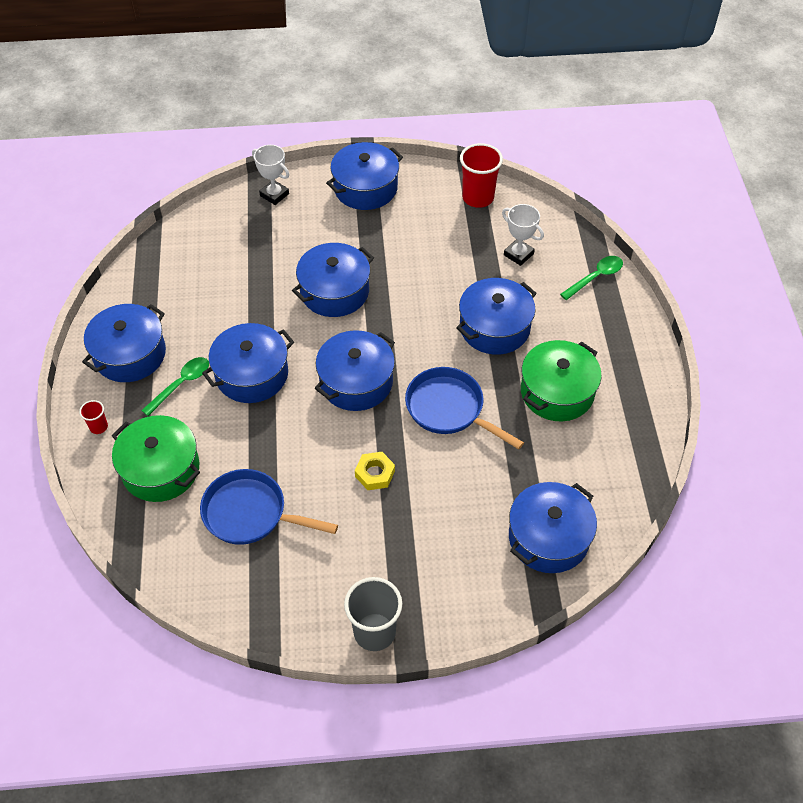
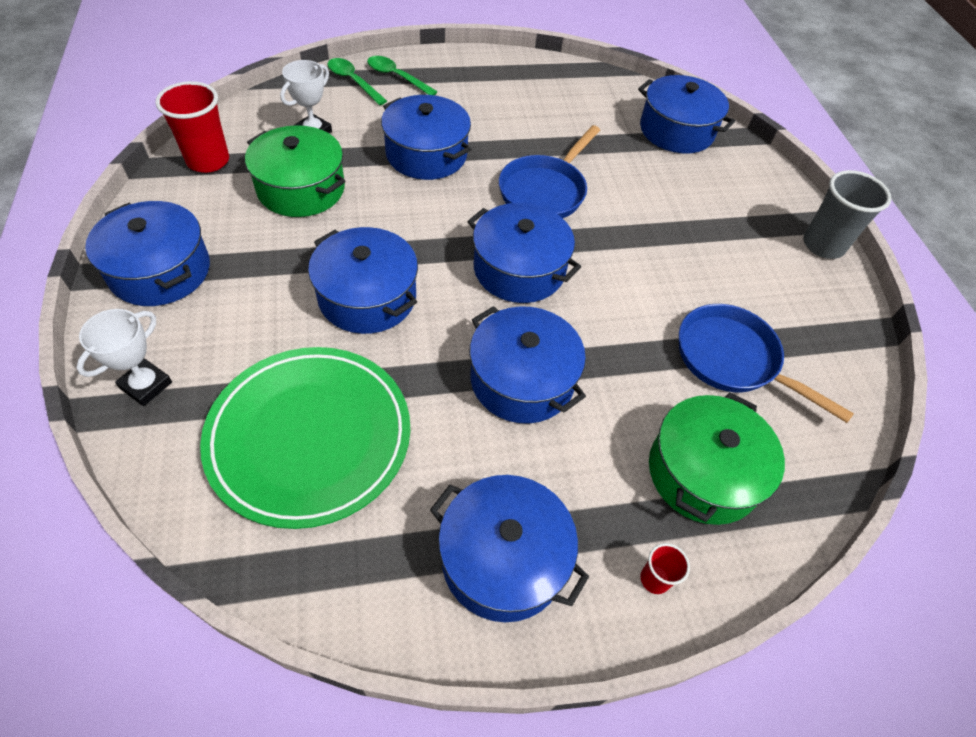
camera: 100 degrees left, 0 degrees up
green spoon [141,357,209,416] -> green spoon moved to [367,56,437,95]
blue pan [200,469,338,545] -> blue pan turned 120 degrees clockwise [679,304,854,423]
yellow nut [355,452,395,490] -> none
green pot [521,340,602,421] -> green pot moved to [245,125,345,217]
none -> green plate [200,347,410,529]

